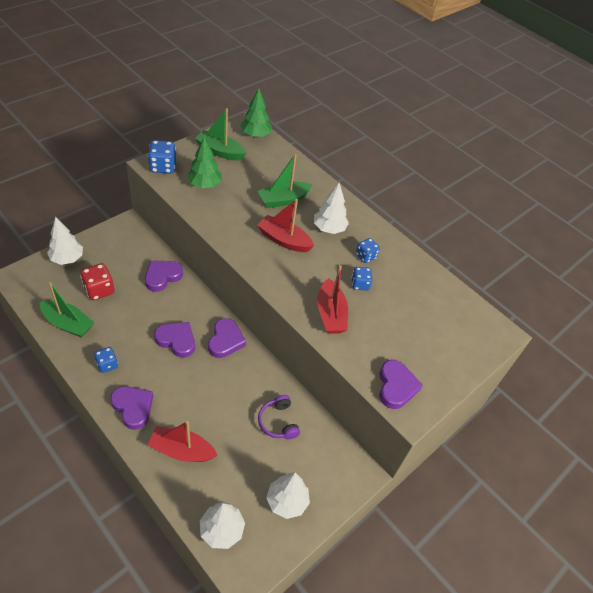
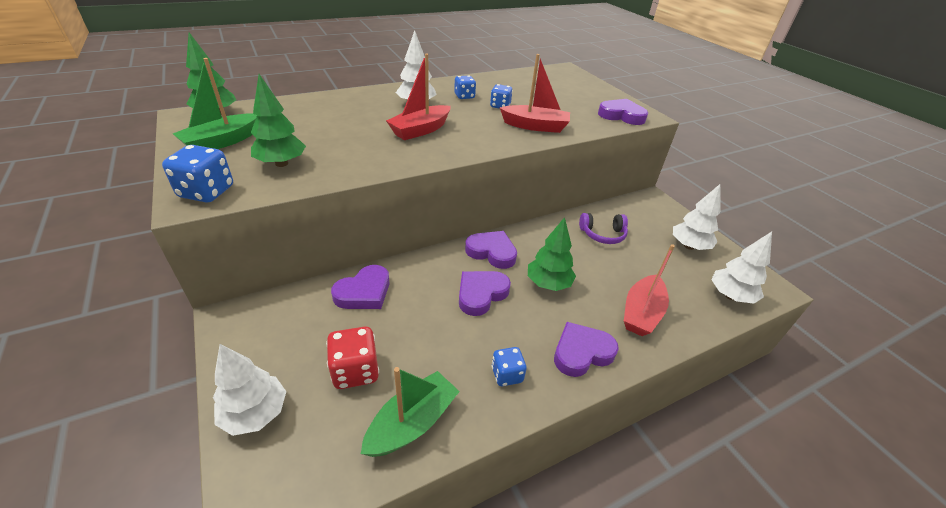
camera: 70 degrees left, 10 degrees down
purple heart [145,260,183,292] -> purple heart turned 105 degrees counterclockwise [331,265,389,309]
green boat [258,154,312,208] -> none
none -> green tree [528,217,576,291]

